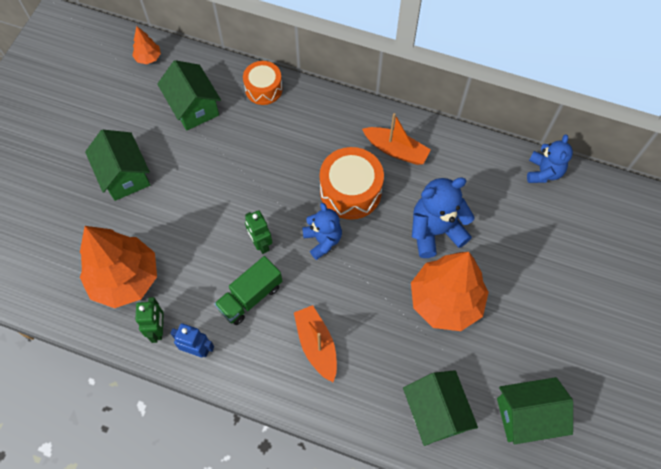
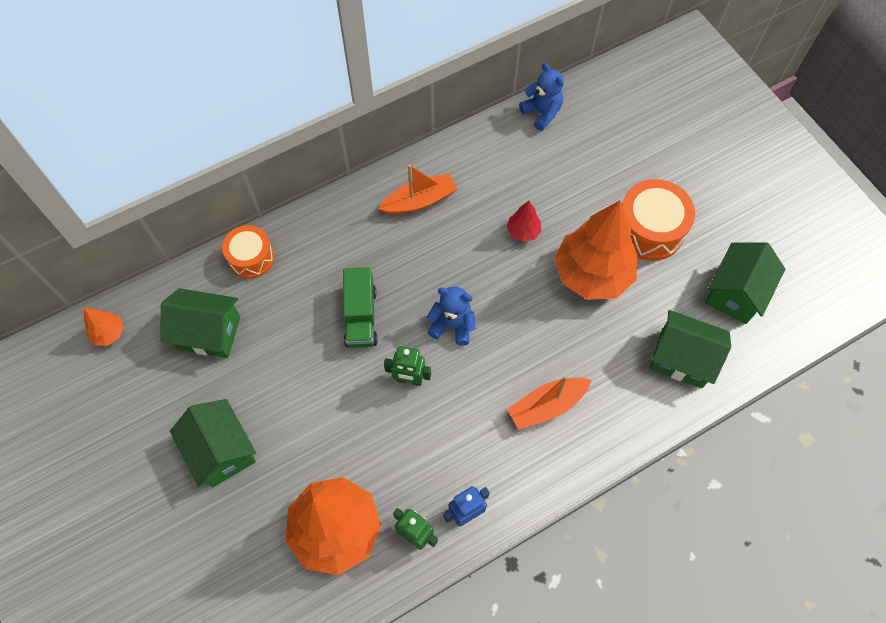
camera: 50 degrees left, 0 degrees up
green house [85,130,150,201] -> green house turned 45 degrees clockwise [170,399,256,488]
green truck [214,256,282,325] -> green truck moved to [343,267,378,348]
orange boat [294,305,337,382] -> orange boat turned 45 degrees counterclockwise [507,375,592,430]
orange drum [320,147,384,220] -> orange drum moved to [622,179,695,261]
blue teddy bear [412,177,475,258] -> red tree [507,201,542,242]

